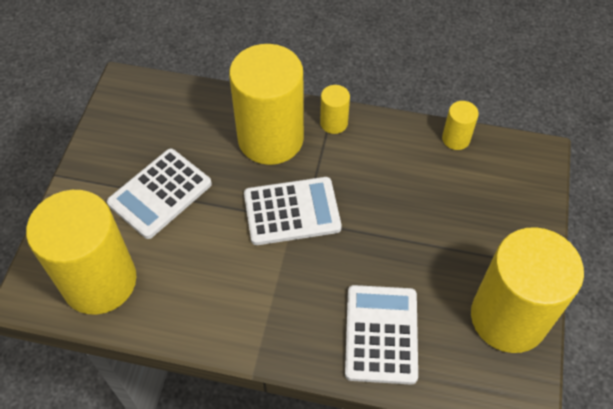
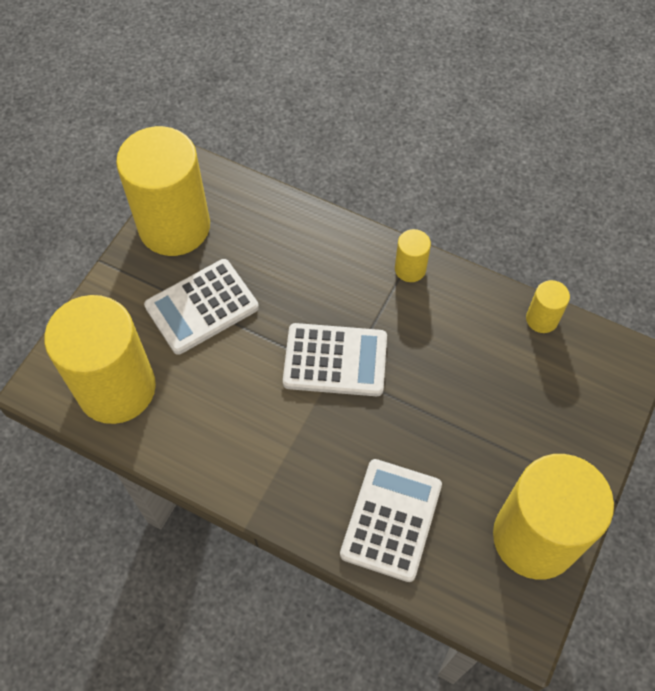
camera: 15 degrees right, 5 degrees up
yellow cylinder [229,44,304,165] -> yellow cylinder moved to [116,126,210,256]

